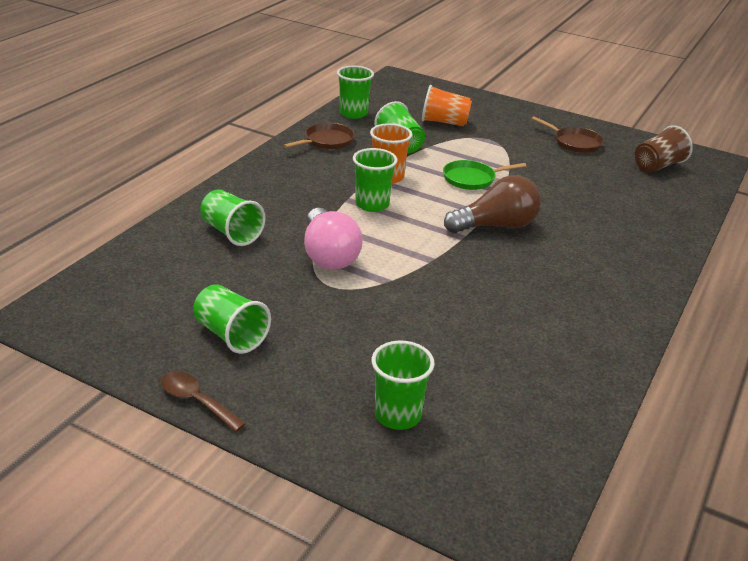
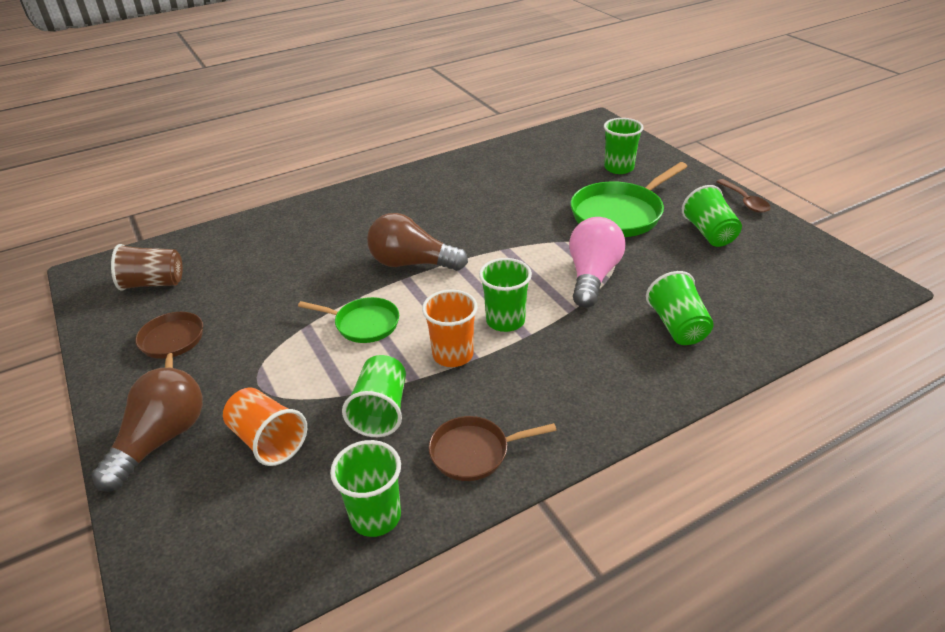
camera: 145 degrees left, 5 degrees up
none -> brown light bulb [92,368,203,492]
none -> green pan [571,162,687,237]

